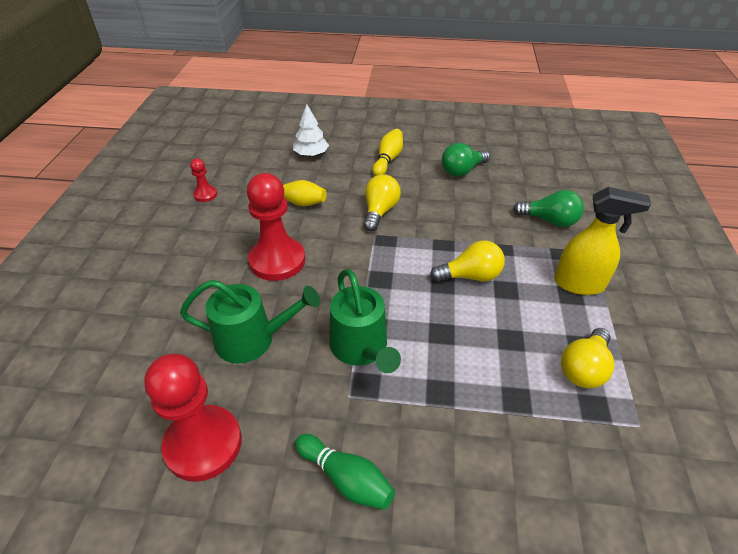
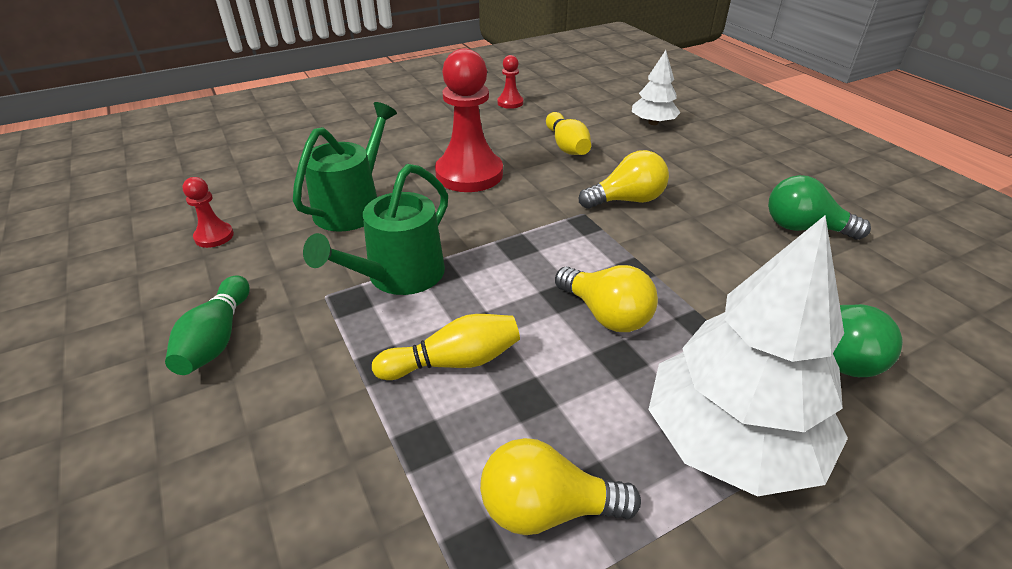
camera: 55 degrees right, 5 degrees down
red pawn [144,354,242,482] -> red pawn [183,177,234,248], size x0.47
green watering can [180,280,320,363] -> green watering can turned 120 degrees counterclockwise [293,102,397,232]
yellow bowling pin [372,129,403,176] -> yellow bowling pin moved to [372,314,520,380]
yellow spray bottle [554,187,651,295] -> white tree [648,215,848,496]

